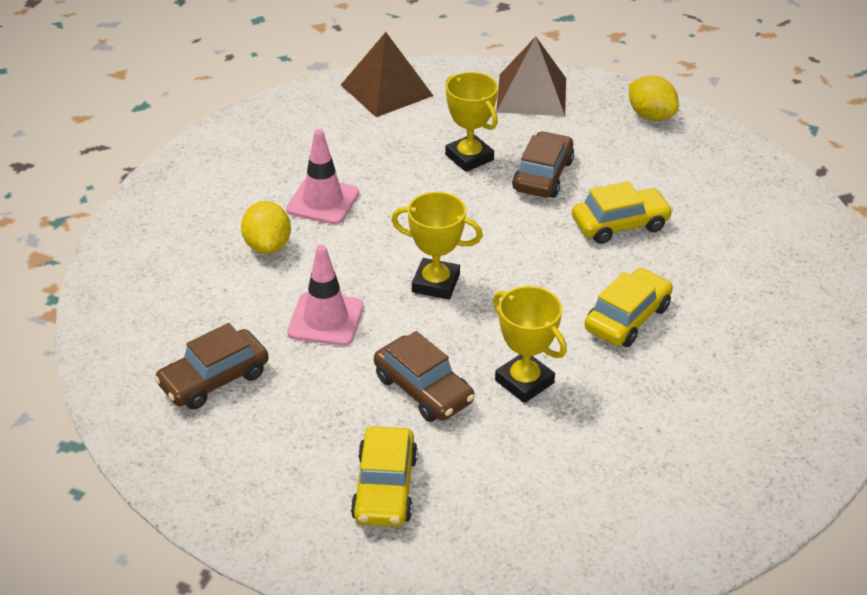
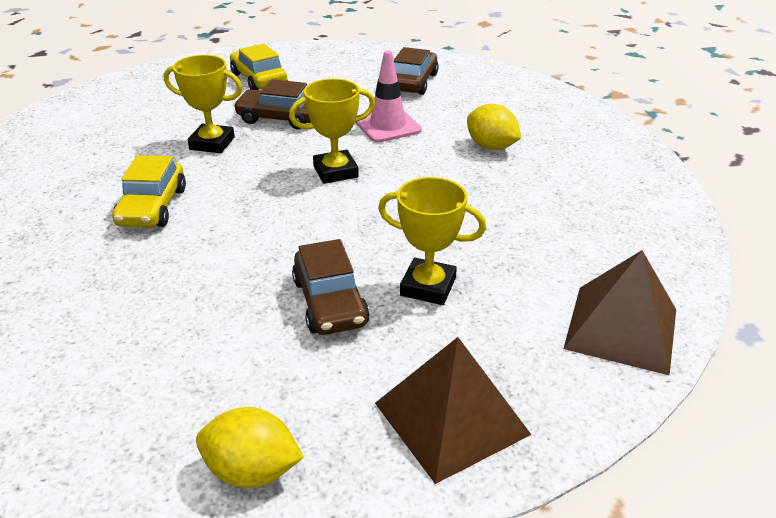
camera: 145 degrees right, 5 degrees down
pink traffic cone [286,129,359,224] -> none
yellow car [572,181,673,244] -> none

